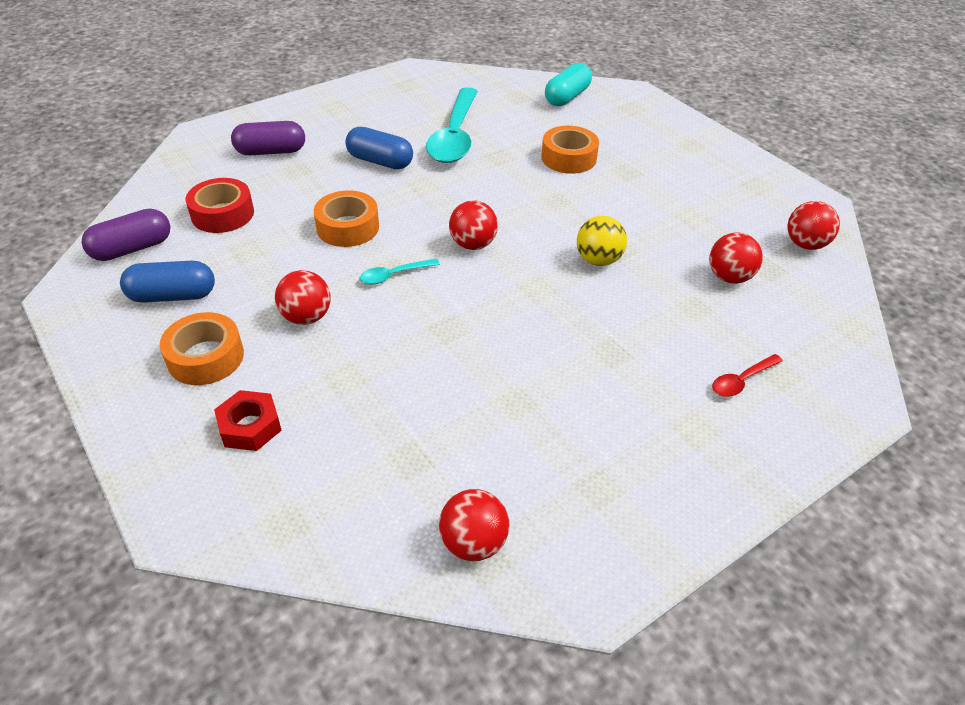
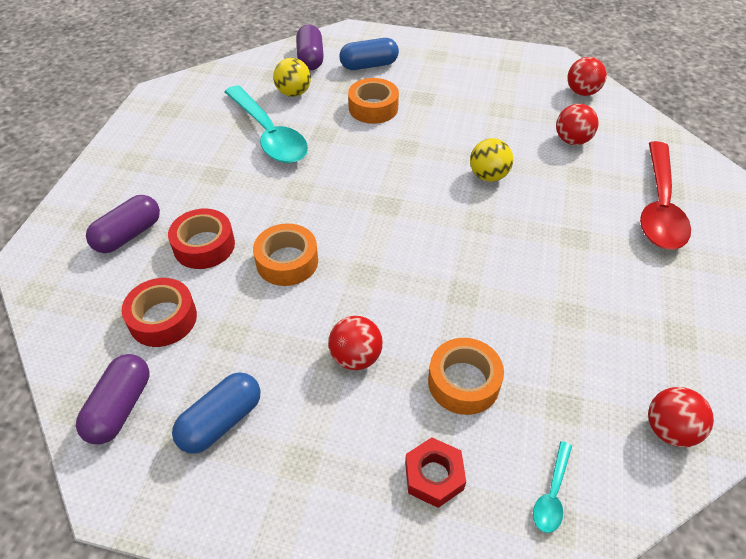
camera: 40 degrees left, 5 degrees up
orange tape [160,312,244,385] -> orange tape moved to [428,338,504,415]
blue capsule [345,127,413,169] -> blue capsule moved to [339,38,399,70]
turquoise spoon [359,258,440,284] -> turquoise spoon moved to [533,441,572,533]
red ball [449,200,498,250] -> none
turquoise capsule [545,63,592,106] -> purple capsule [296,24,324,70]
red spoon [712,354,783,397] -> red spoon [640,141,691,249], size x2.29
none -> red tape [168,209,235,269]
none -> yellow ball [273,58,311,97]

